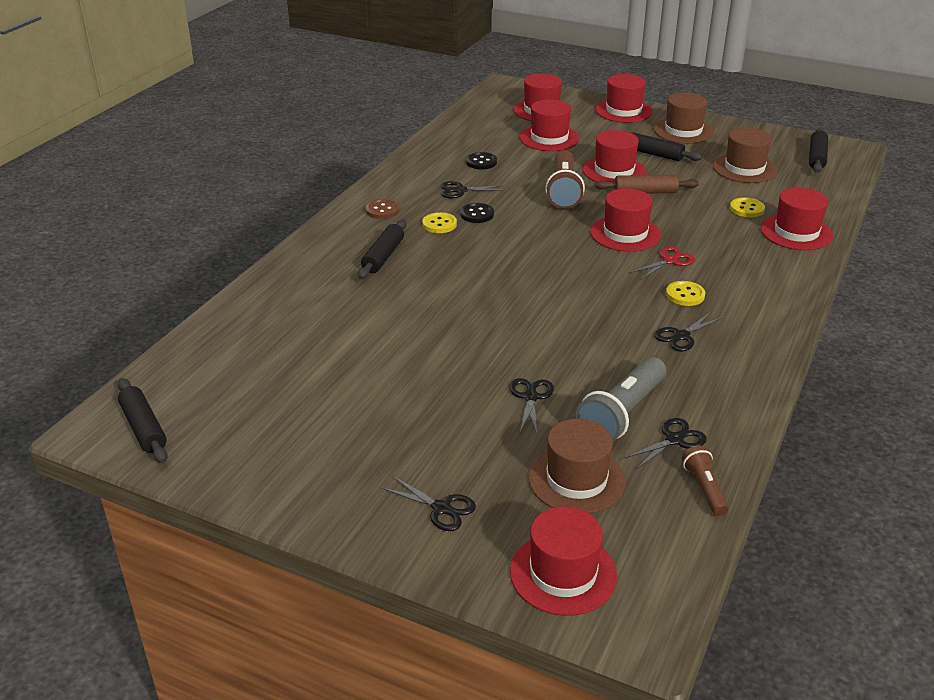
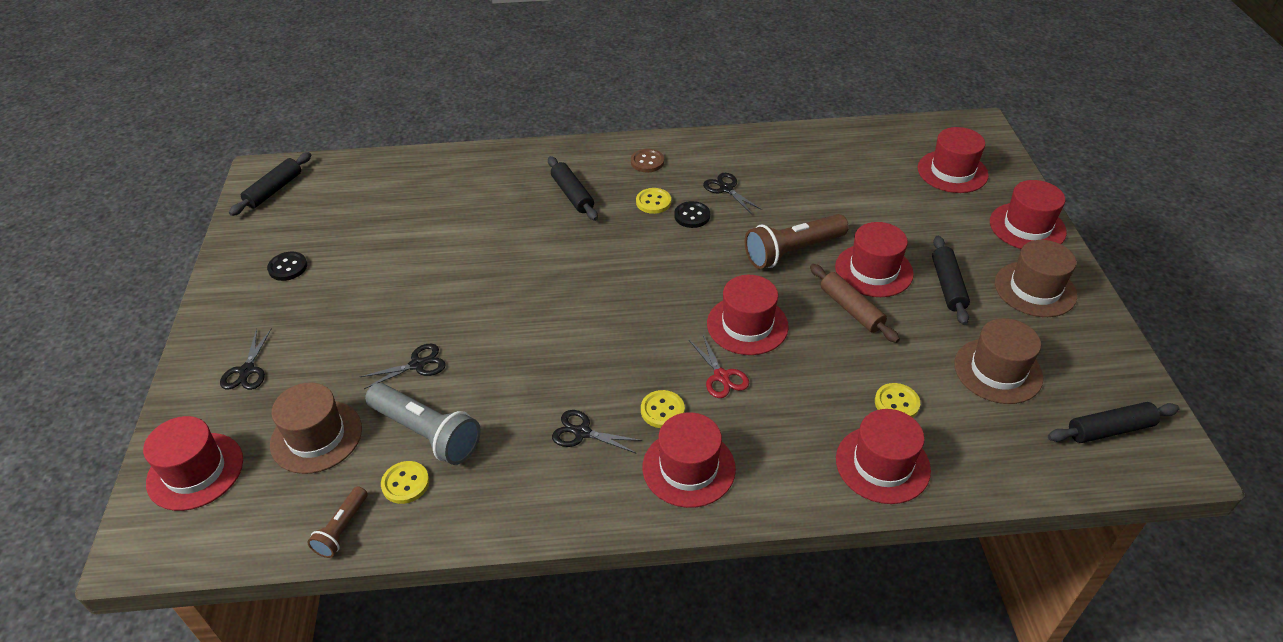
camera: 60 degrees right, 10 degrees up
black rolling pin [358,219,406,279] -> black rolling pin turned 75 degrees clockwise [548,156,598,221]
black button [466,152,497,170] -> black button moved to [267,252,307,281]
red hat [520,99,580,151] -> red hat moved to [643,412,736,508]
grey flashlight [576,357,666,441] -> grey flashlight turned 150 degrees counterclockwise [365,383,481,465]
black scissors [623,418,707,469] -> yellow button [381,461,429,504]
red scissors [631,246,695,279] -> red scissors turned 45 degrees clockwise [689,335,749,398]
brown flashlight [682,446,729,516] -> brown flashlight turned 150 degrees clockwise [307,486,367,558]

